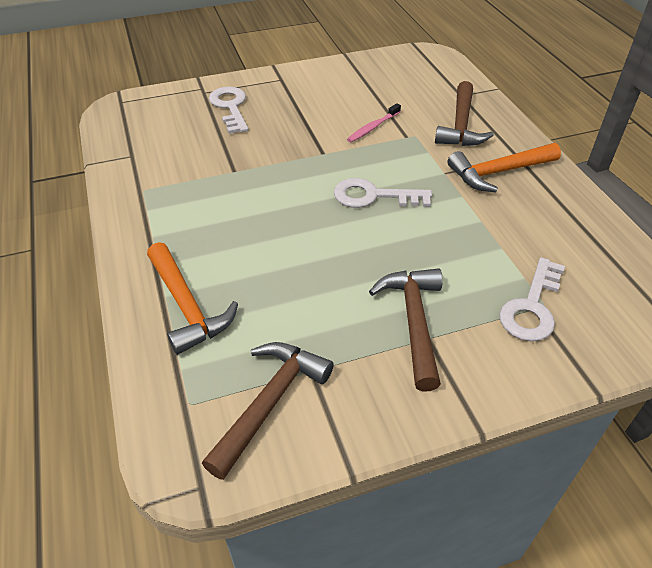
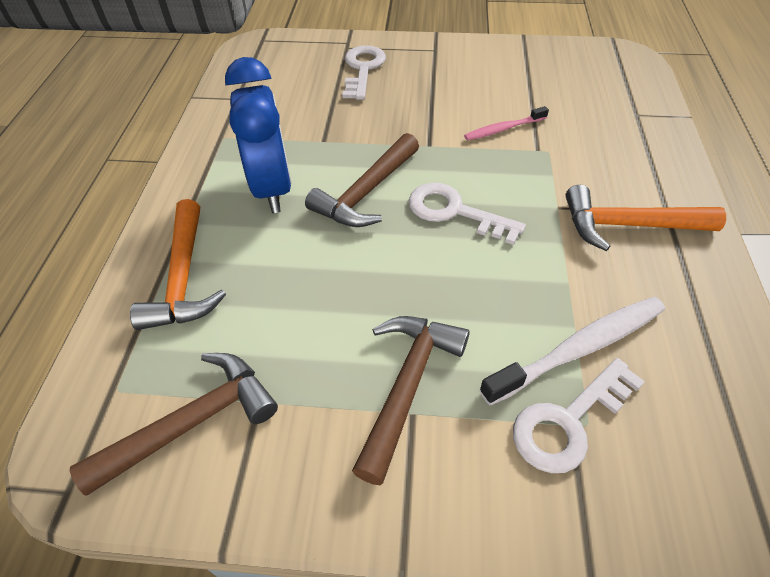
camera: 25 degrees right, 5 degrees up
brown hammer [435,81,494,146] -> brown hammer moved to [305,133,419,227]
none -> blue clock [225,57,292,213]
none -> white toothbrush [479,297,665,405]

